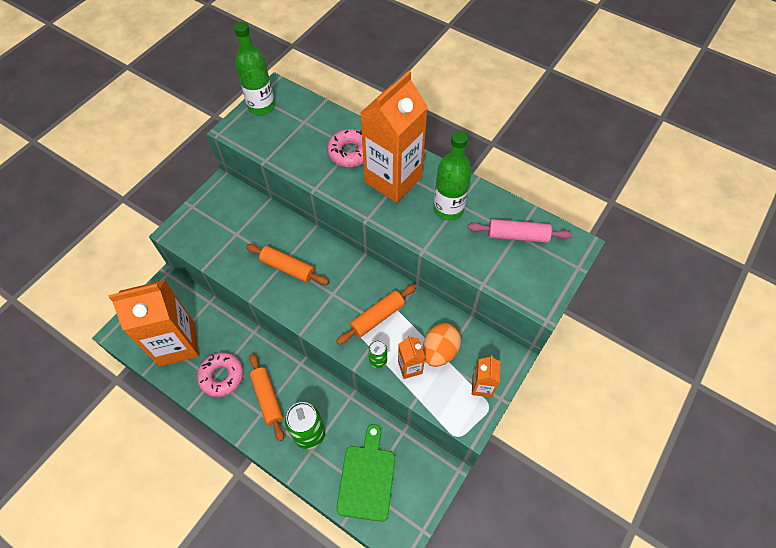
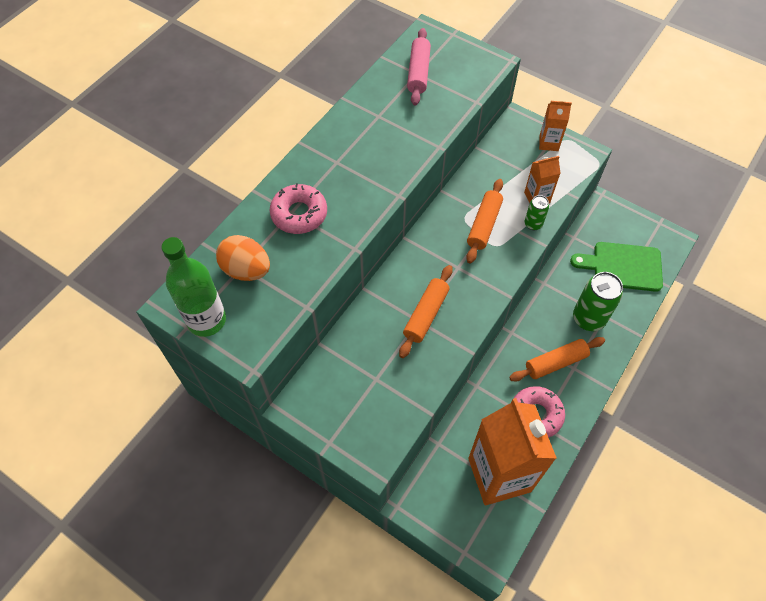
camera: 90 degrees left, 0 degrees up
orange rolling pin [336,284,416,344] -> orange rolling pin turned 60 degrees clockwise [466,179,503,263]
orange carton [361,71,428,203] -> none
orange egg [422,323,461,367] -> orange egg moved to [216,235,270,281]
green bottle [433,131,472,220] -> none

